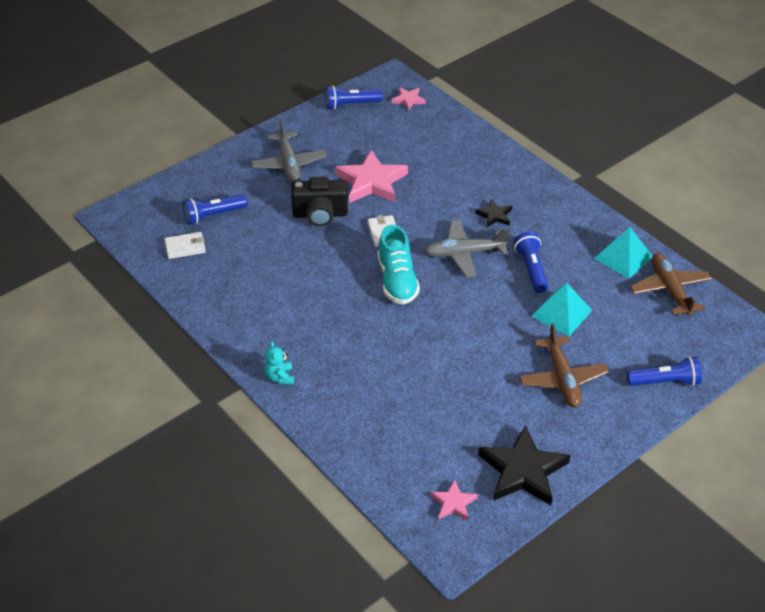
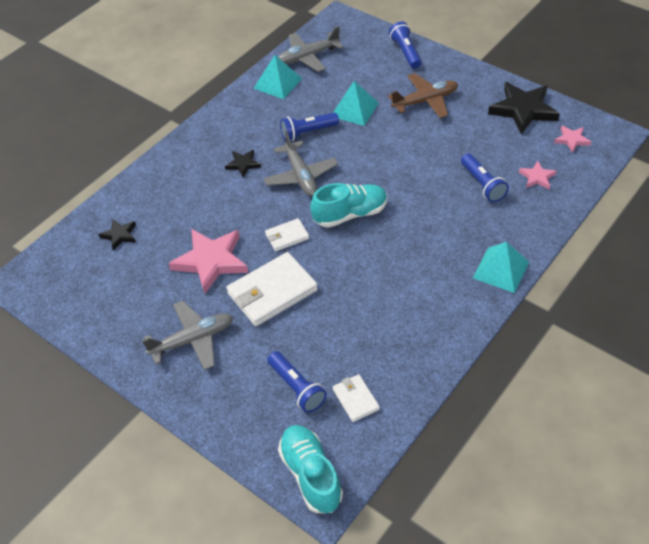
camera: 100 degrees left, 5 degrees up
turquoise teddy bear [264,341,294,385] -> turquoise pyramid [473,242,529,293]
black camera [291,177,348,226] -> white wallet [226,252,318,326]
blue flashlight [325,85,383,110] -> blue flashlight moved to [461,153,509,202]
pink star [391,87,426,111] -> pink star moved to [519,161,557,190]
brown plane [630,253,712,316] -> grey plane [278,27,344,72]
none -> black star [99,219,136,251]
none -> turquoise shoe [278,425,343,513]

